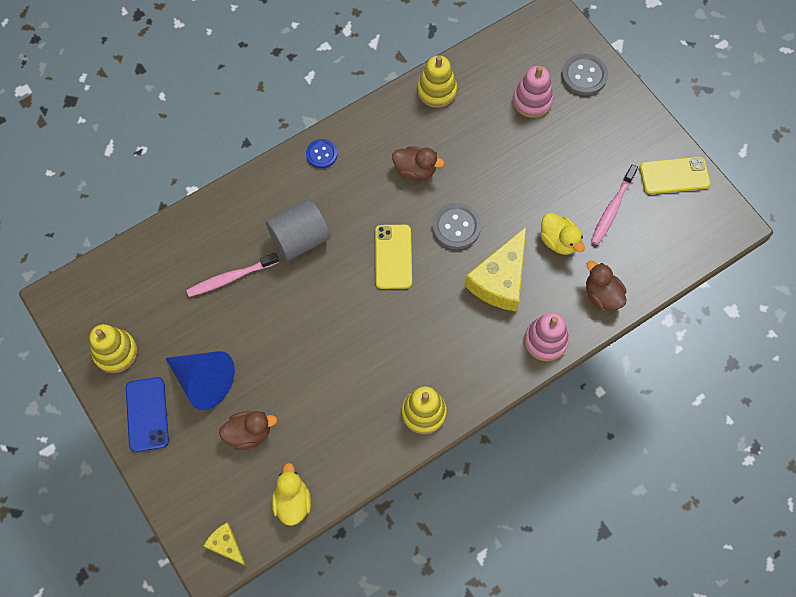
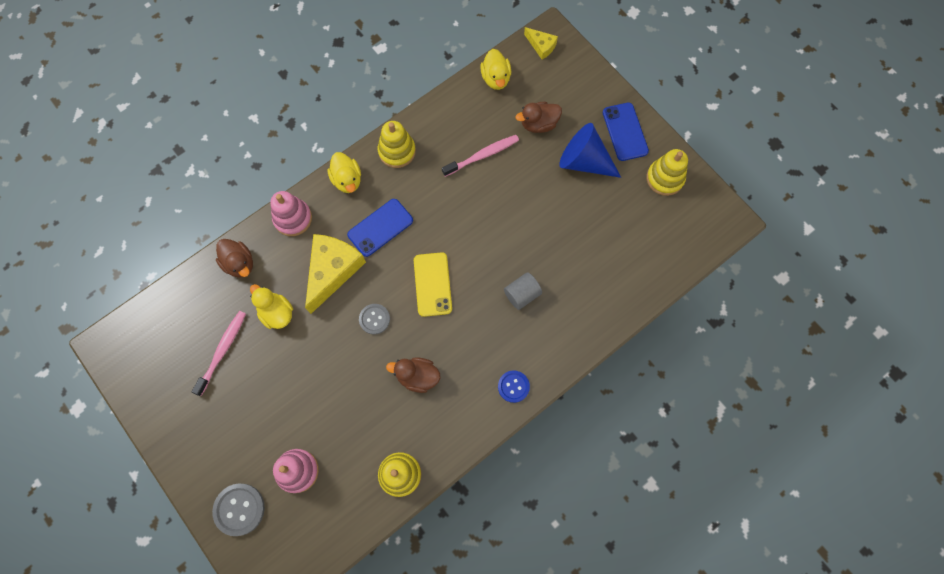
camera: 175 degrees right, 5 degrees up
pink toothbrush [186,253,279,297] -> pink toothbrush moved to [442,135,519,177]
grey cylinder [266,199,331,261] -> grey cylinder [504,272,542,310], size x0.62
grey button [432,203,481,249] -> grey button [359,304,390,334], size x0.66
yellow phone [640,157,711,194] -> none
none -> yellow duck [327,152,361,193]
none -> blue phone [347,199,413,257]

